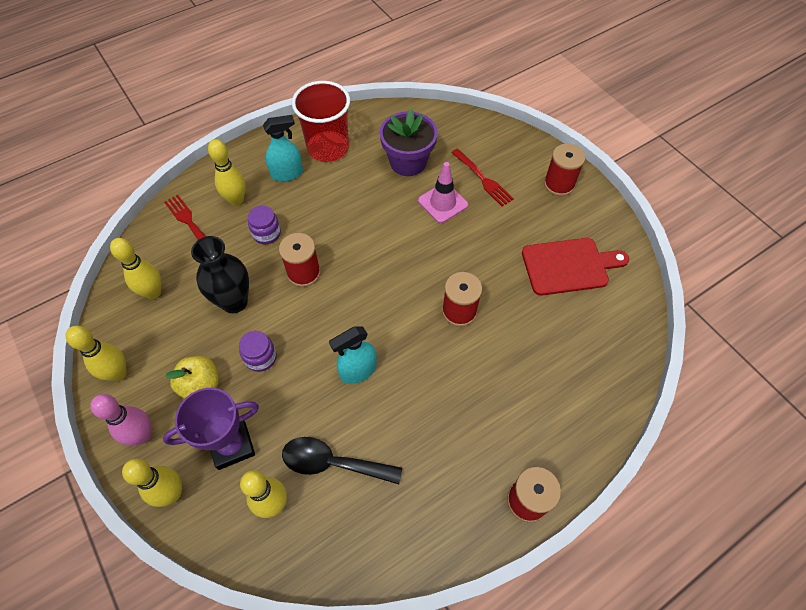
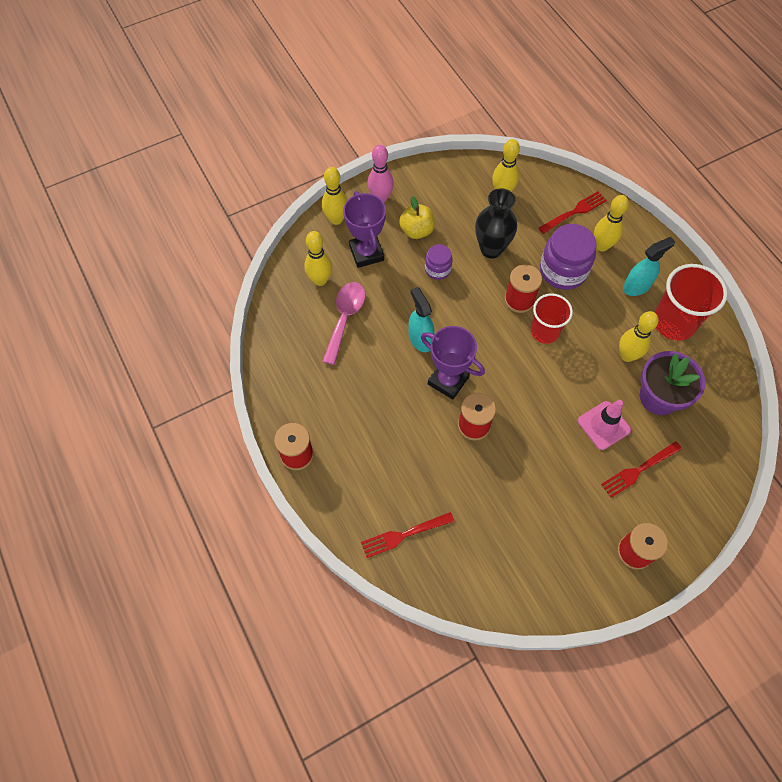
camera: 95 degrees right, 5 degrees up
yellow bowling pin [66,326,127,381] -> yellow bowling pin moved to [619,311,659,362]
purple jar [248,206,281,244] -> purple jar [540,224,597,290], size x1.83
turquoise spray bottle [263,115,303,182] -> turquoise spray bottle turned 105 degrees counterclockwise [623,237,675,296]
black spoon [282,437,402,484] -> pink spoon [322,282,366,365]
red cutting board [522,238,629,296] -> none
none -> red fork [361,512,454,558]
none -> purple trophy [421,326,485,400]
none -> red cup [531,293,573,344]

